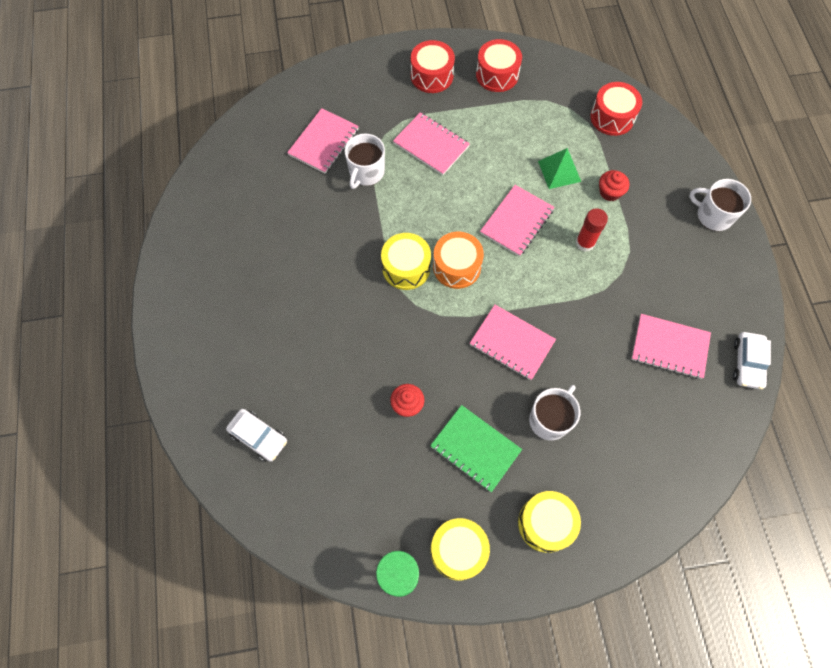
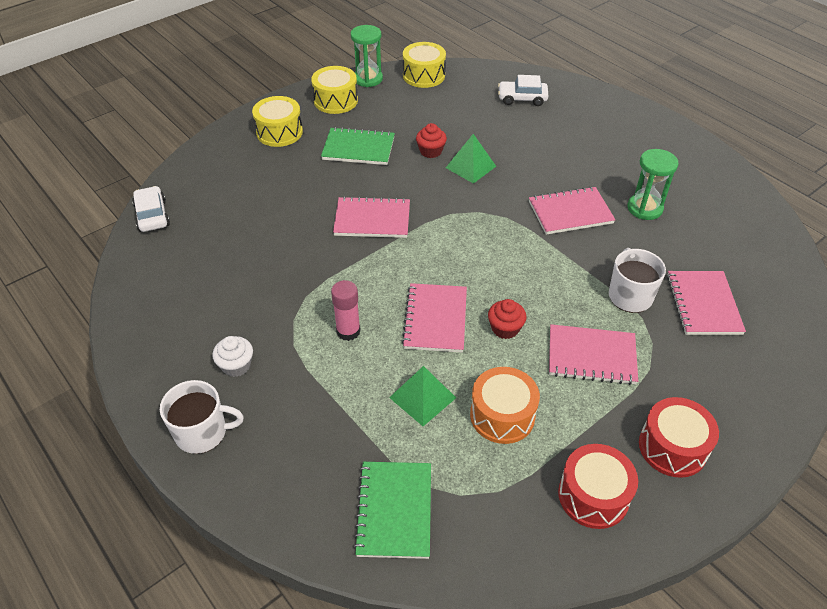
camera: 150 degrees right, 20 degrees down
yellow drum [381,233,431,290] -> yellow drum moved to [403,42,446,88]
orange drum [433,232,484,289] -> orange drum moved to [470,367,540,444]
white mug [529,385,580,441] -> none
red glue stick [576,208,608,252] -> pink glue stick [331,280,361,341]
red drum [590,82,642,136] -> green notebook [353,462,431,559]
red cupcake [599,170,629,201] -> red cupcake moved to [488,299,527,339]
pink notebook [631,314,711,379] -> pink notebook moved to [529,187,616,235]
white car [733,332,771,389] -> white car moved to [132,186,170,232]
none -> white cupcake [212,336,253,377]
none -> green pyramid [446,134,496,184]
none -> green hourglass [627,149,679,220]

